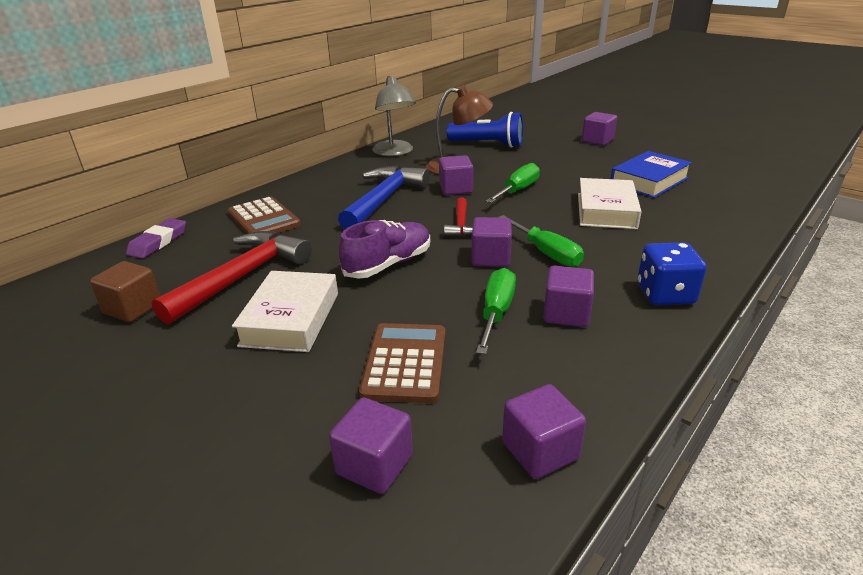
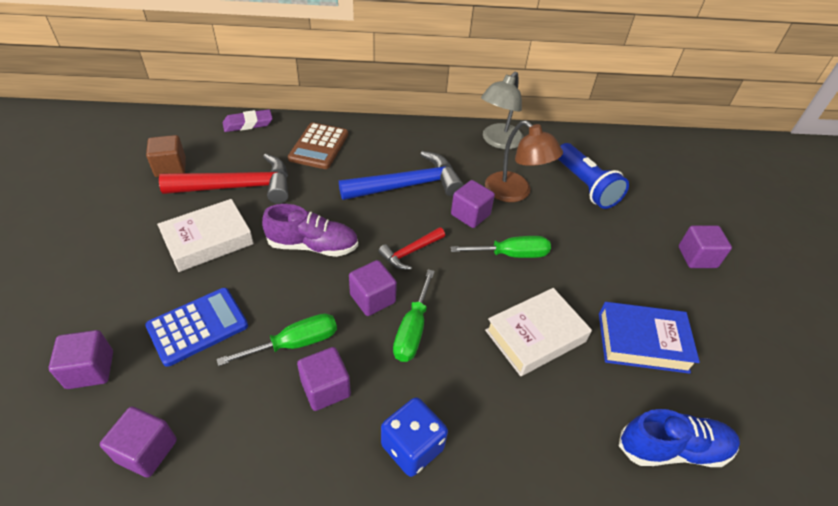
camera: 45 degrees right, 15 degrees up
brown calculator [359,323,446,403] -> blue calculator [145,288,248,367]
none -> blue shoe [619,409,740,467]

